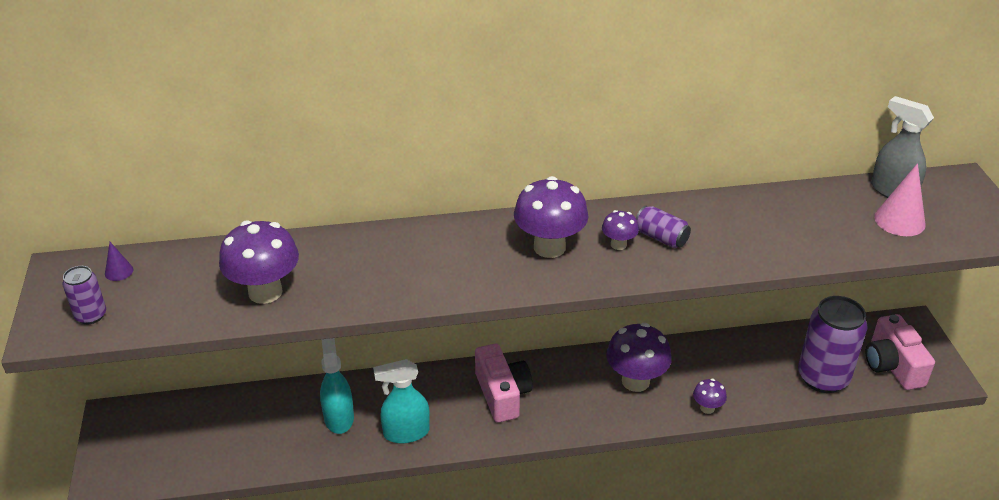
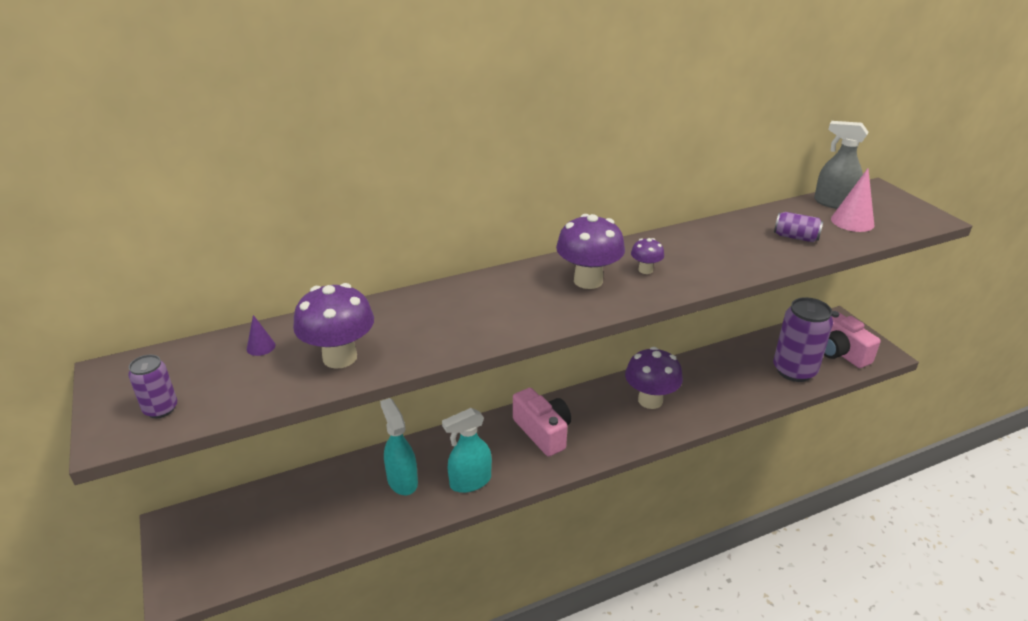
camera: 15 degrees left, 5 degrees down
purple cone [105,242,133,281] -> purple cone moved to [247,315,275,356]
purple can [636,206,691,248] -> purple can moved to [774,212,823,242]
purple mushroom [693,379,727,414] -> none

